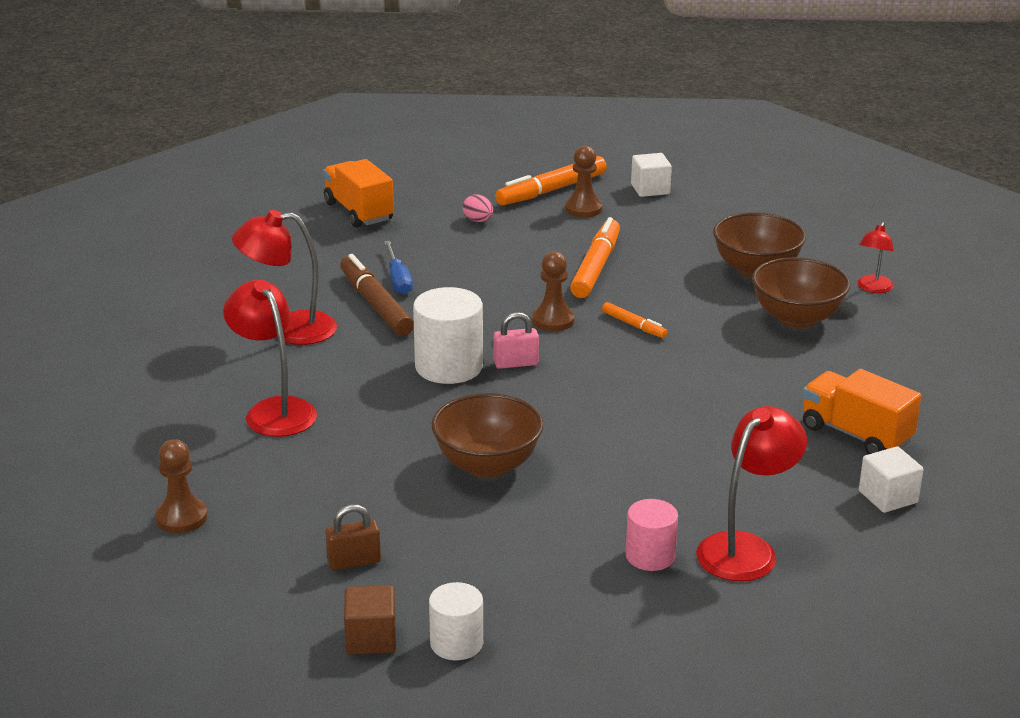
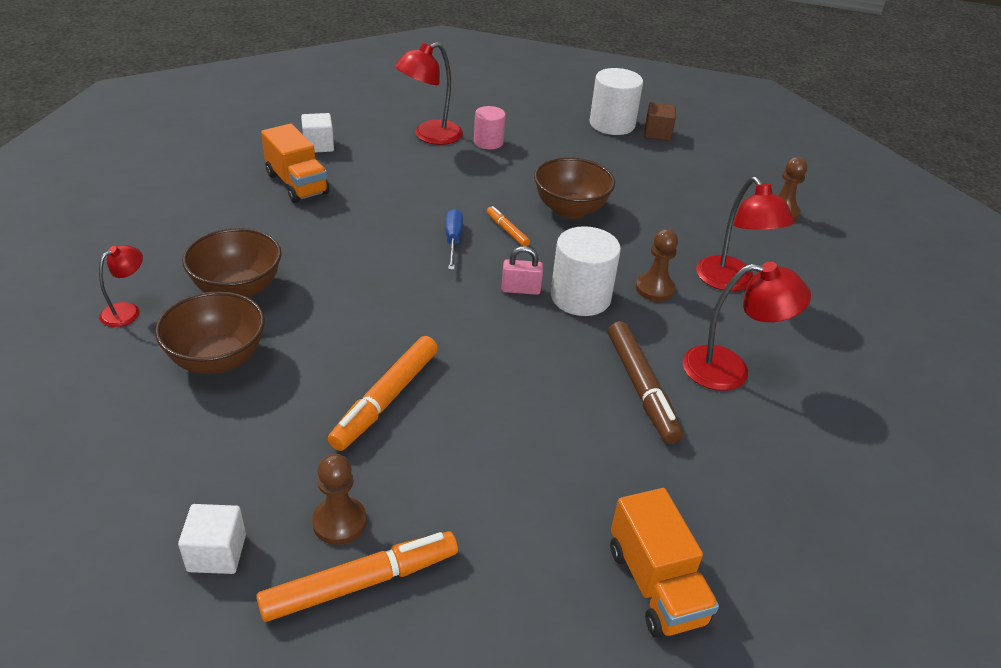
camera: 170 degrees left, 10 degrees up
brown padlock [325,504,381,570] -> none
blue screwdriver [384,241,413,295] -> blue screwdriver moved to [445,209,463,270]
white cylinder [429,582,483,660] -> white cylinder [590,68,643,135], size x1.62
pink egg [463,194,493,222] -> none
brown pawn [532,251,575,331] -> brown pawn moved to [636,229,678,301]
orange marker [602,302,668,338] -> orange marker moved to [487,206,530,247]

